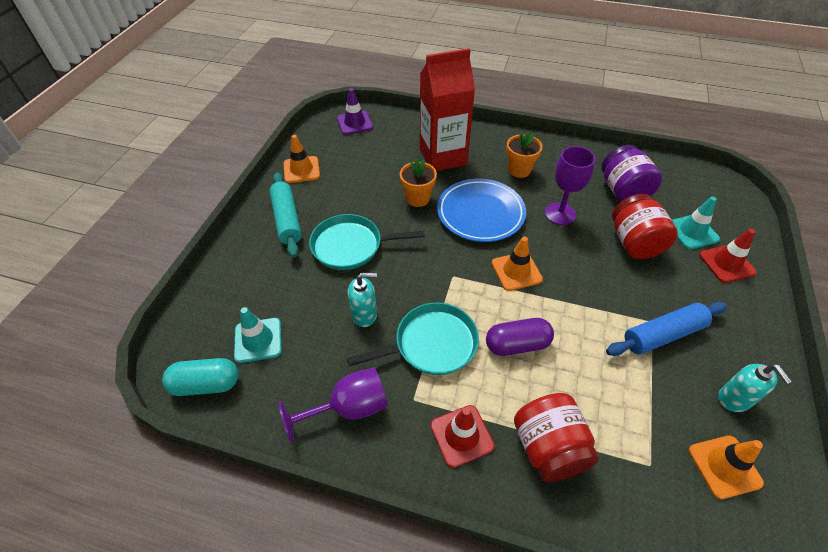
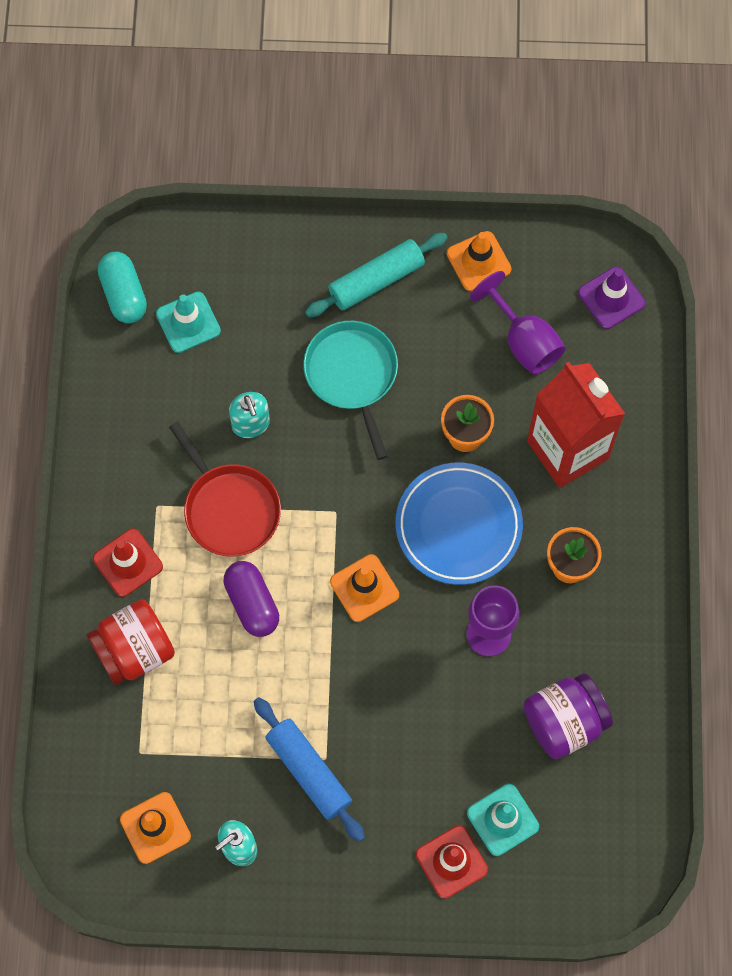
camera: 75 degrees right, 20 degrees up
purple goblet [279,368,388,443] -> purple goblet moved to [470,271,566,375]
turquoise pan [347,302,479,375] -> red pan [169,422,281,557]
red jar [612,194,678,259] -> none

